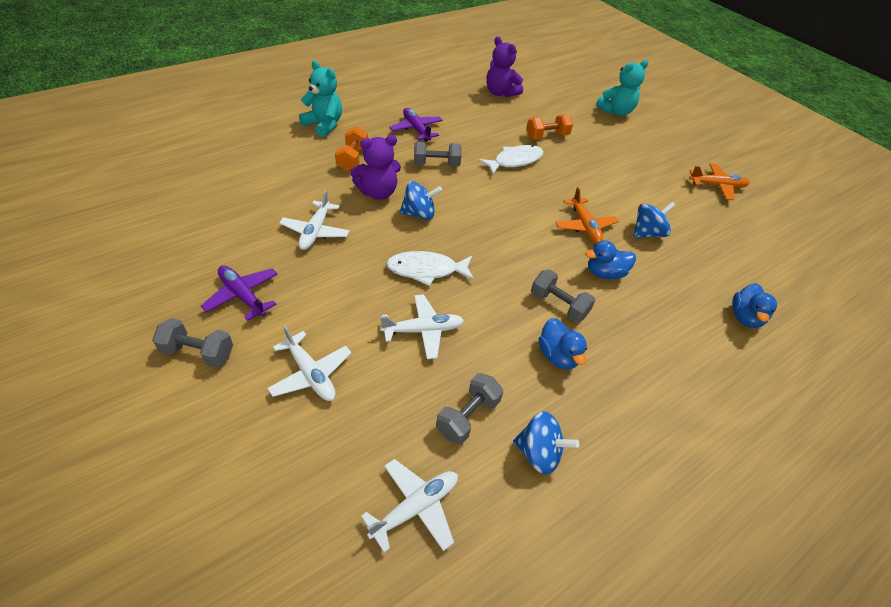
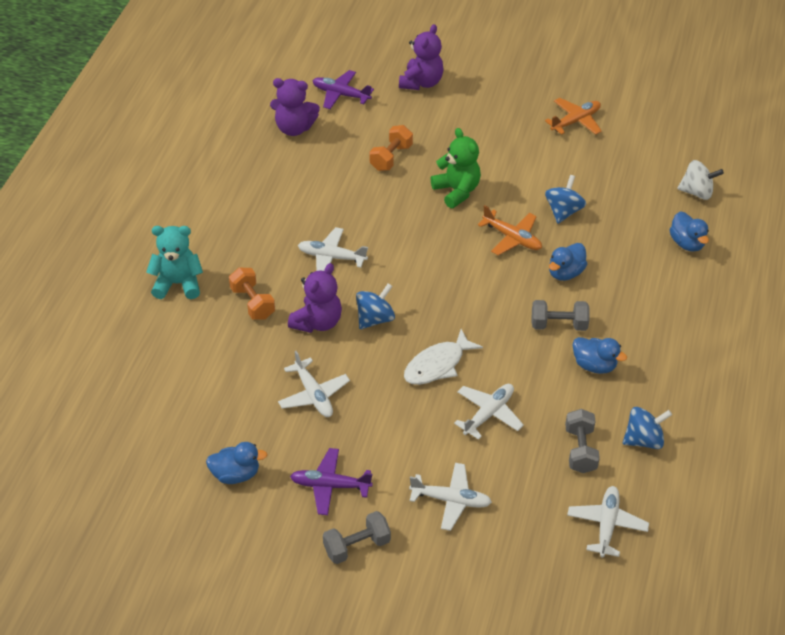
camera: 35 degrees left, 0 degrees up
purple plane [389,108,443,142] -> purple plane moved to [313,70,374,109]
grey dumbbell [414,142,462,167] -> white plane [298,227,368,271]
white fish [478,145,543,175] -> none
turquoise teddy bear [596,60,648,116] -> purple teddy bear [399,24,444,90]
none -> blue duck [206,442,268,484]
none -> green teddy bear [431,128,481,208]
none -> white spinning top [677,160,724,200]

